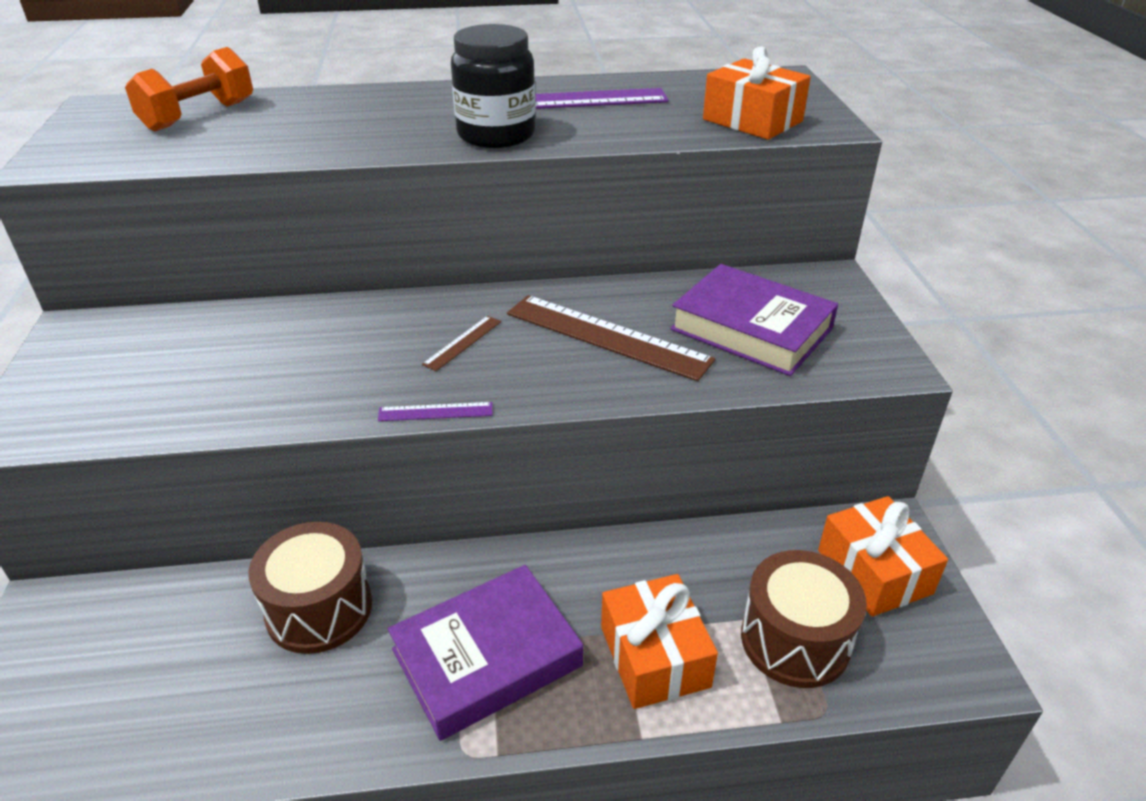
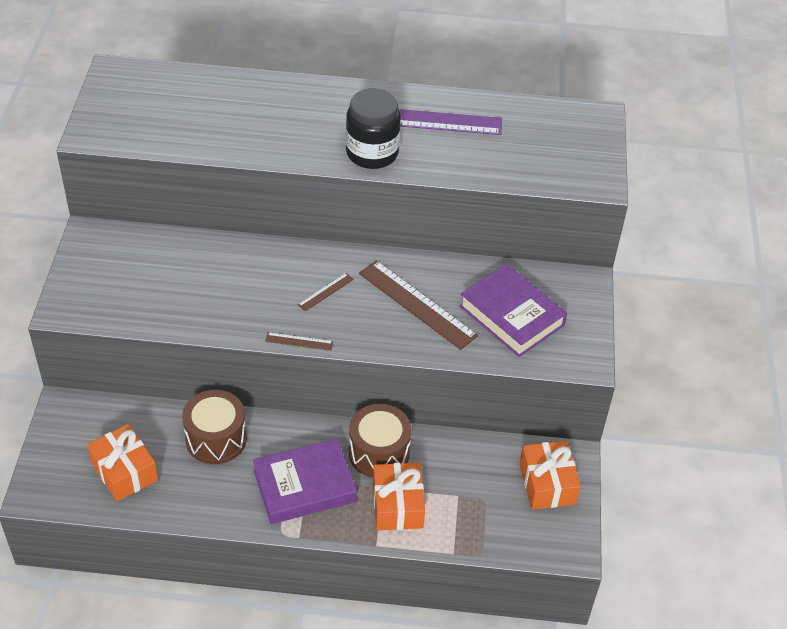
camera: 10 degrees right, 10 degrees up
orange dumbbell [125,47,253,131] -> none
purple ruler [378,402,492,421] -> brown ruler [265,332,333,351]
orange gift [703,46,811,140] -> orange gift moved to [87,424,158,501]
brown drum [741,550,867,688] -> brown drum moved to [349,404,412,478]

